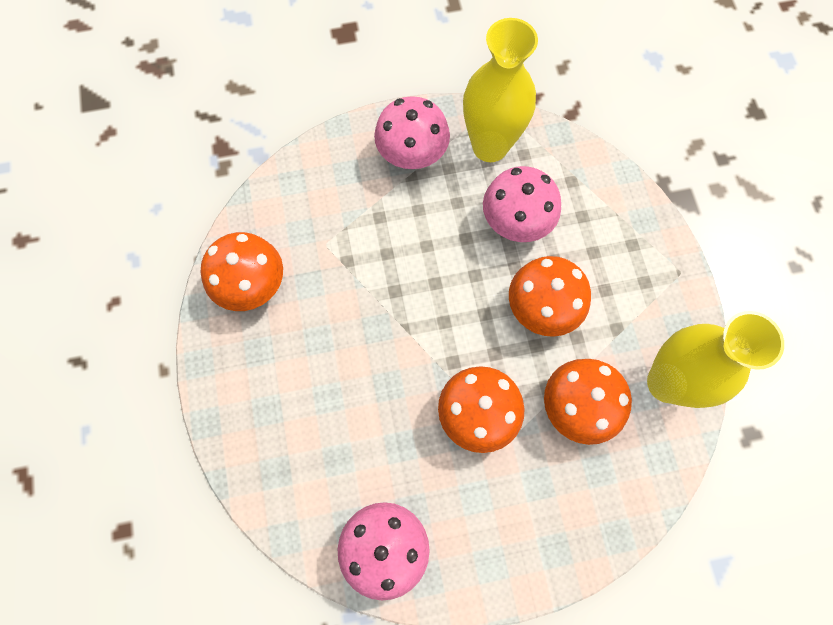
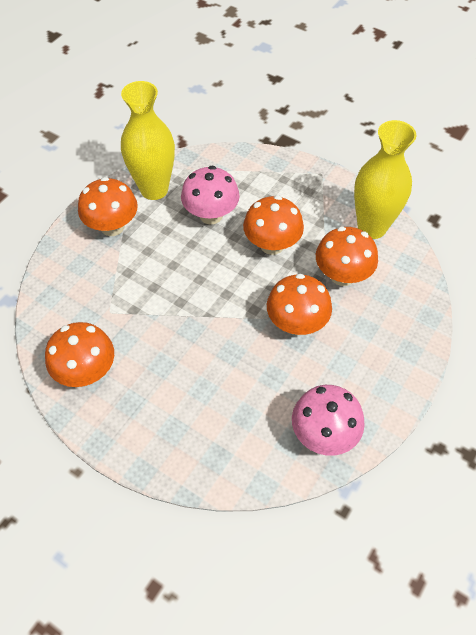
camera: 45 degrees left, 15 degrees down
pink mushroom [374,96,450,169] -> orange mushroom [78,177,138,236]

